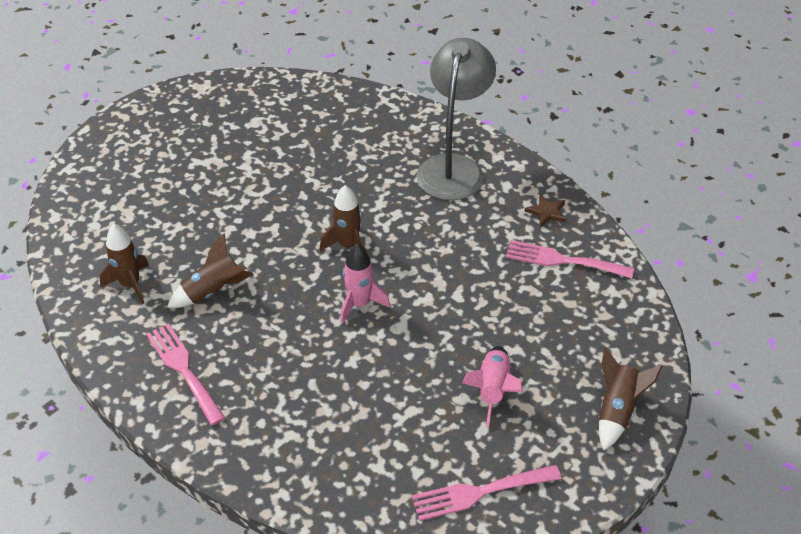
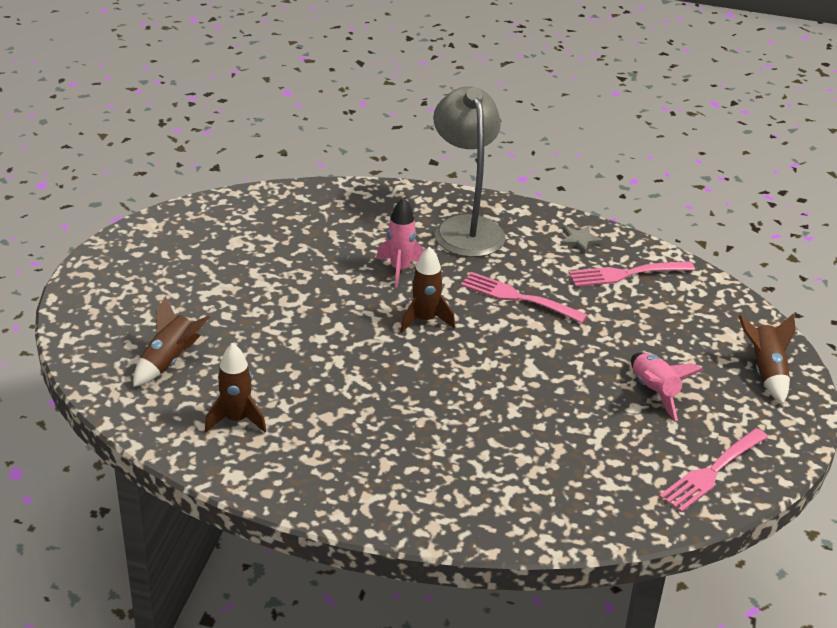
camera: 30 degrees left, 10 degrees down
pink fork [146,323,225,425] -> pink fork moved to [461,272,587,323]
brown rocket [167,233,254,308] -> brown rocket moved to [133,296,210,387]
pink rocket [340,244,390,324] -> pink rocket moved to [376,198,425,288]
brown star [525,194,566,227] -> grey star [560,226,603,254]

